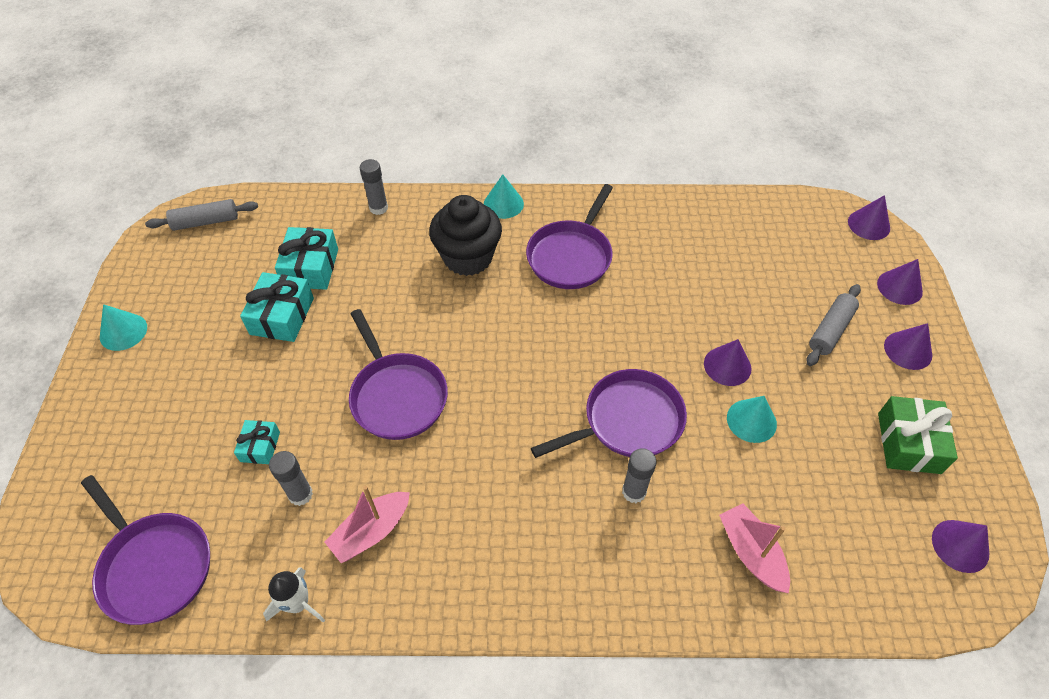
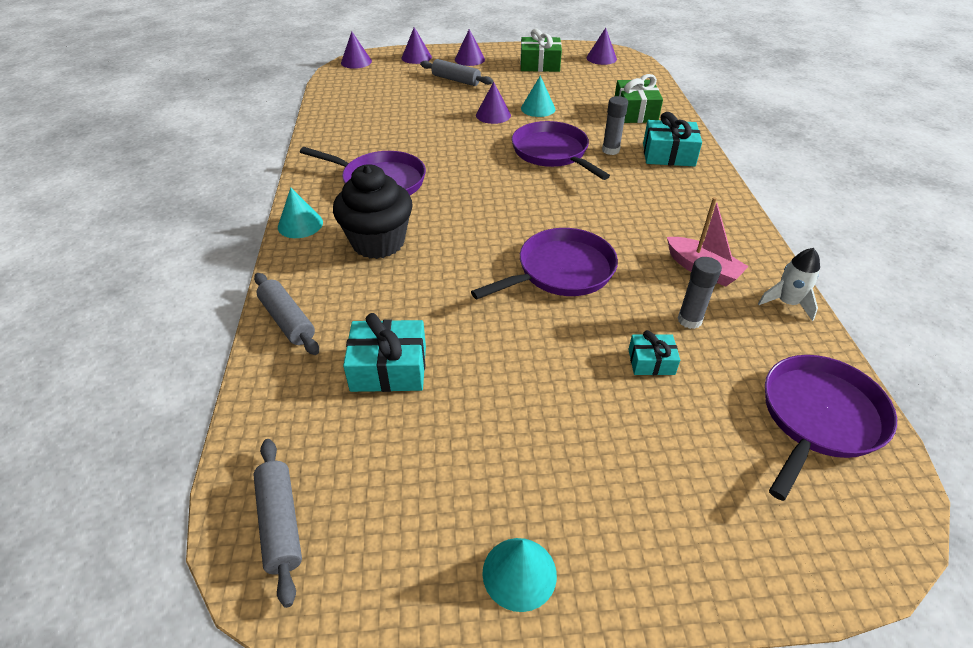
camera: 95 degrees left, 10 degrees down
turquoise gift [240,272,314,342] -> turquoise gift moved to [643,112,702,166]
grey glue stick [360,159,388,215] -> grey rolling pin [254,273,319,355]
pink boat [719,503,790,593] -> green gift [615,74,663,123]

